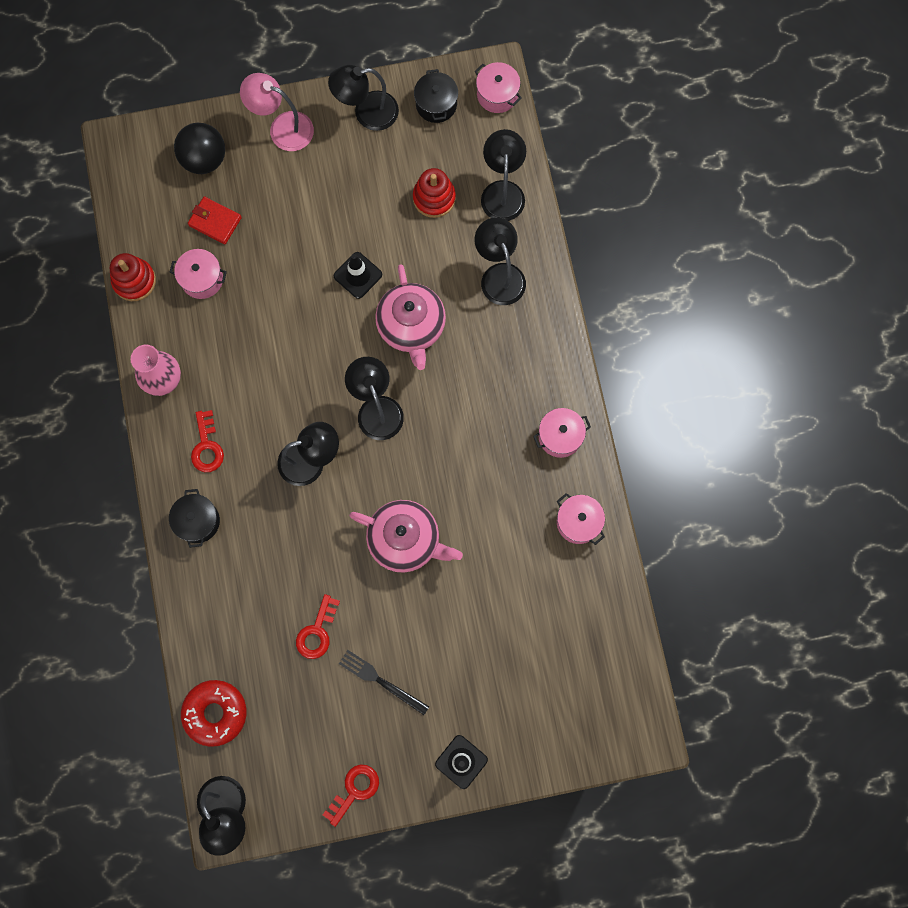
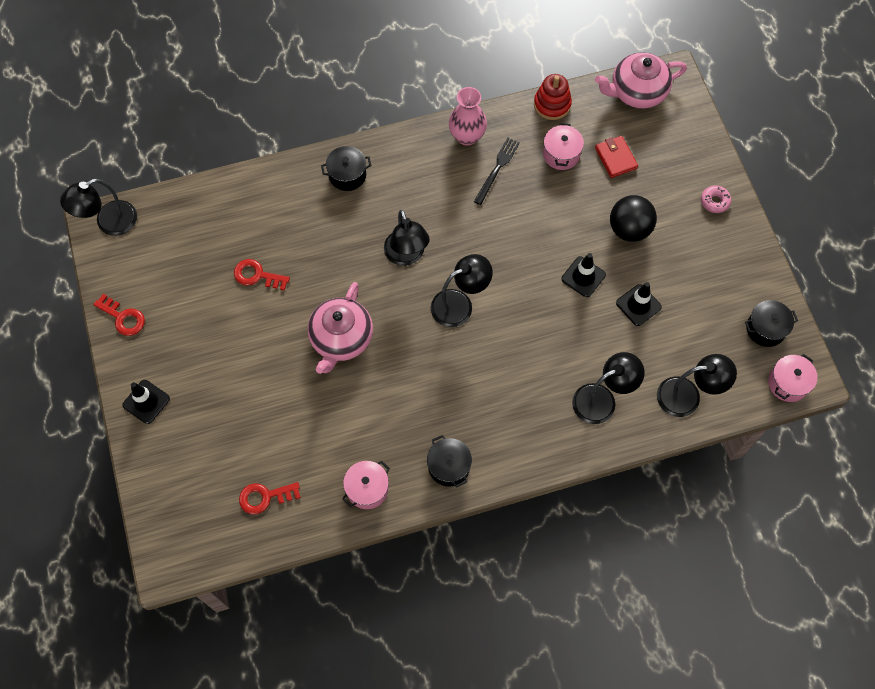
camera: 85 degrees right, 10 degrees down
black ball [174,123,225,174] -> black ball moved to [610,195,657,242]
red donut [181,680,247,747] -> none
red wallet [188,196,242,244] -> red wallet turned 45 degrees counterclockwise [595,136,638,178]
red key [191,410,224,472] -> red key moved to [239,482,301,514]
pink lamp [240,73,314,151] -> pink donut [701,186,731,213]
black lamp [328,65,399,131] -> none
black fork [339,650,429,715] -> black fork moved to [474,138,520,205]
pink teapot [375,264,446,370] -> pink teapot moved to [595,52,687,108]
red stacking toy [413,168,456,218] -> none
pink pot [533,408,591,458] -> black pot [427,435,472,488]
none -> black traffic cone [616,282,662,326]

